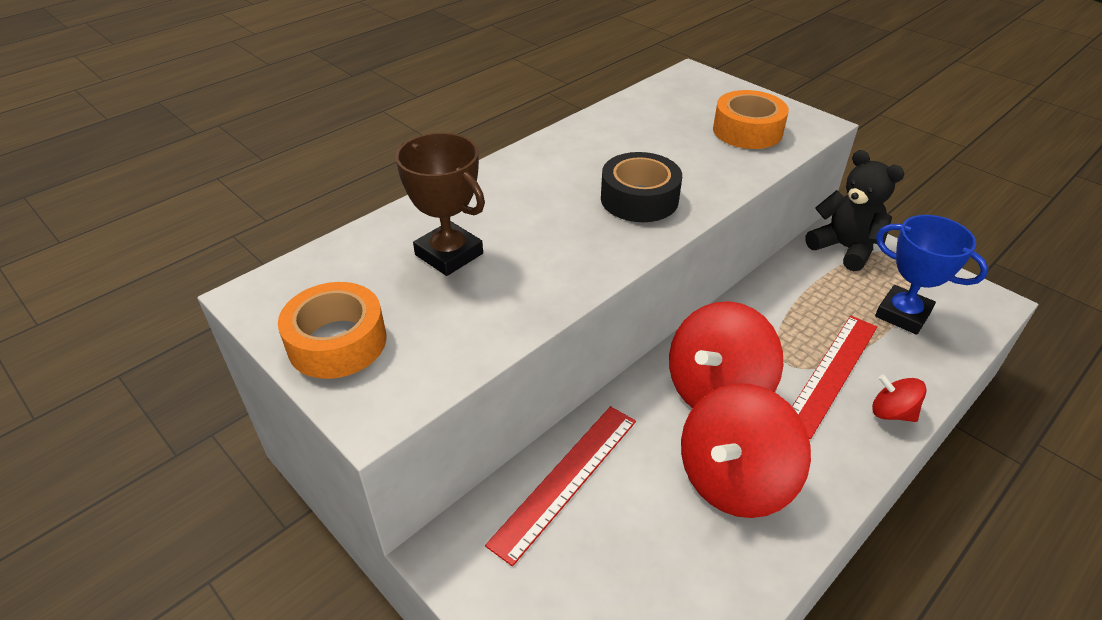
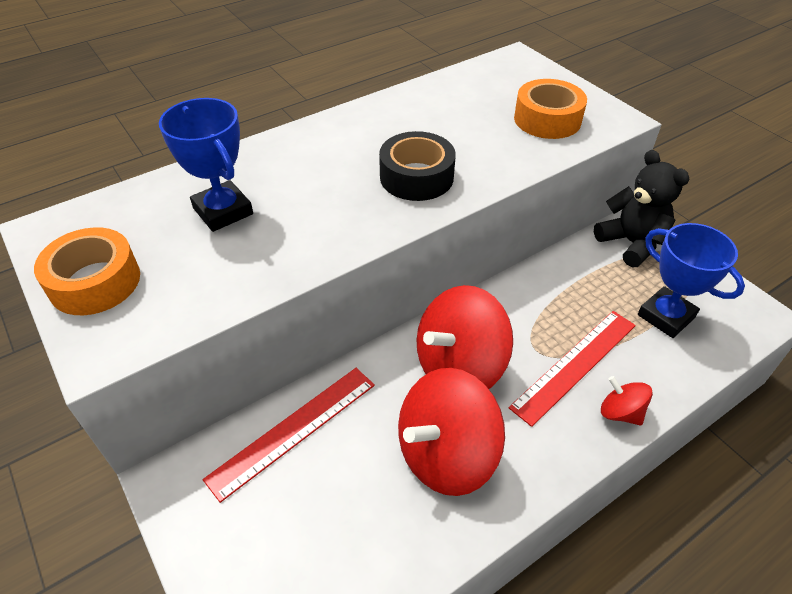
camera: 10 degrees right, 5 degrees up
brown trophy [395,133,485,276] -> blue trophy [159,98,253,232]

